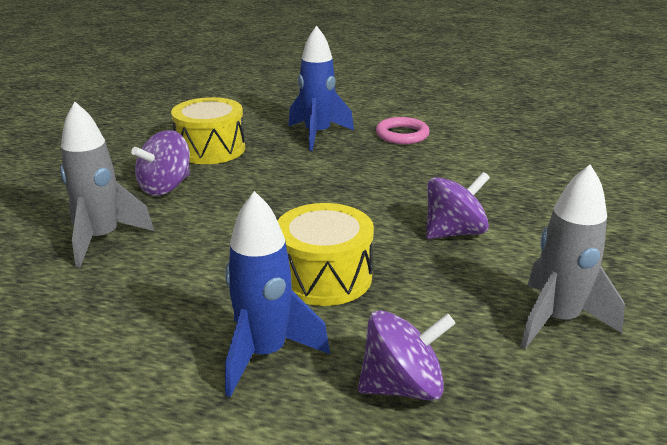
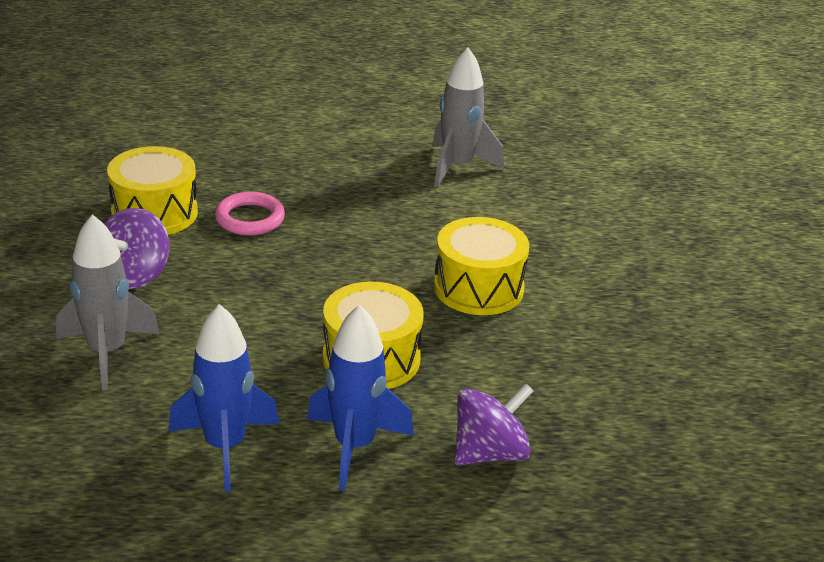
camera: 20 degrees left, 5 degrees up
blue rocket [288,26,354,151] -> blue rocket moved to [169,304,279,492]
pink ring [376,117,430,144] -> pink ring moved to [215,192,285,236]
purple spinning top [426,172,490,239] -> yellow drum [434,217,529,315]
grey rocket [520,164,625,349] -> grey rocket moved to [432,47,504,188]

